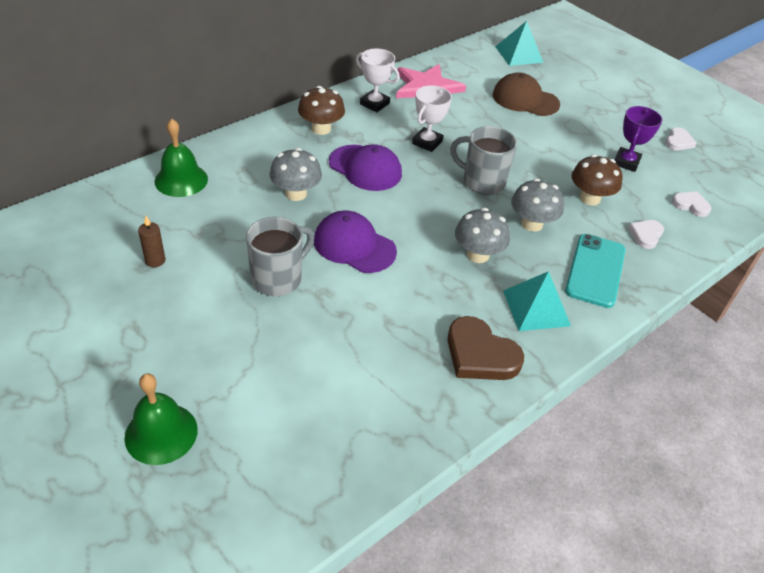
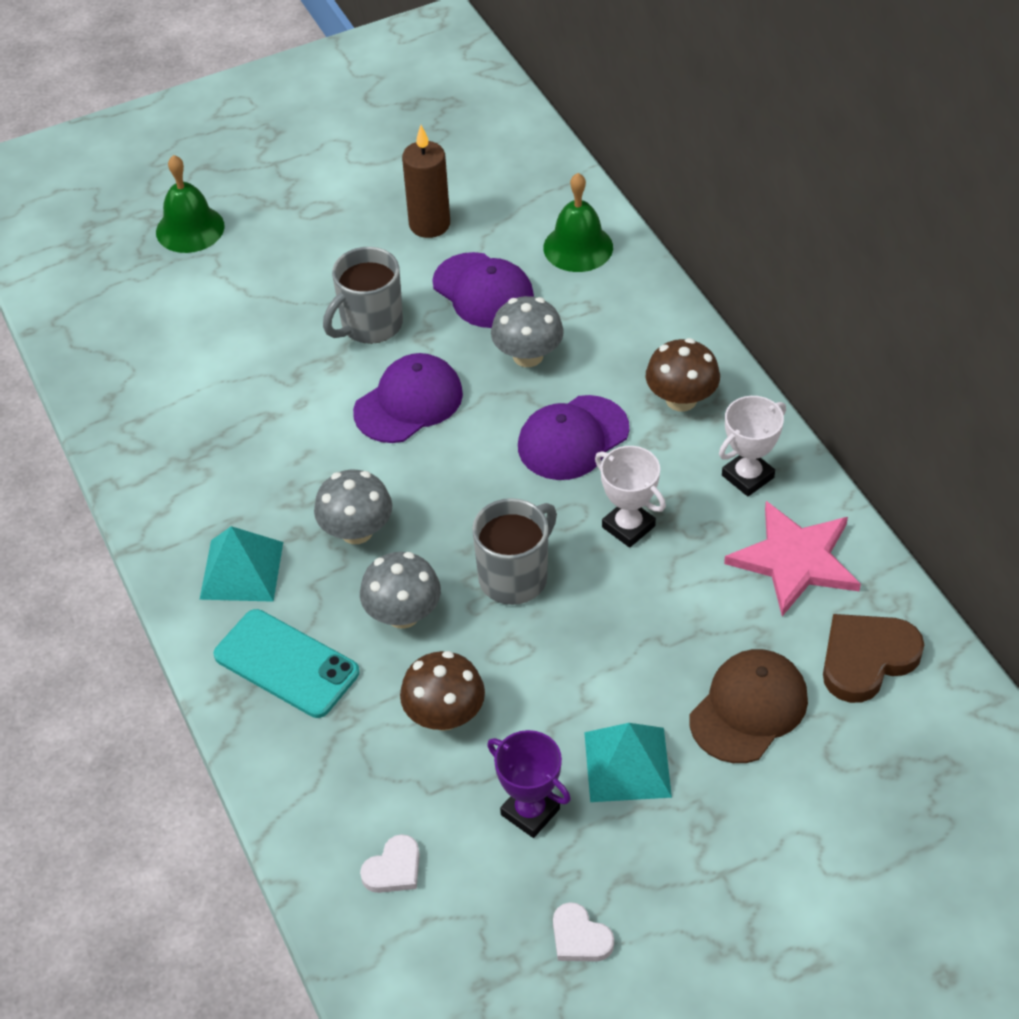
camera: 110 degrees right, 5 degrees up
brown candle [138,216,165,267] -> brown candle [402,125,450,238], size x1.78
grey mug [246,217,314,296] -> grey mug turned 75 degrees clockwise [323,247,403,344]
brown heart [447,316,524,380] -> brown heart moved to [823,614,924,703]
turquoise pyramid [495,21,544,66] -> turquoise pyramid moved to [584,723,672,802]
white heart [628,220,664,249] -> none
none -> purple cap [432,252,534,328]

